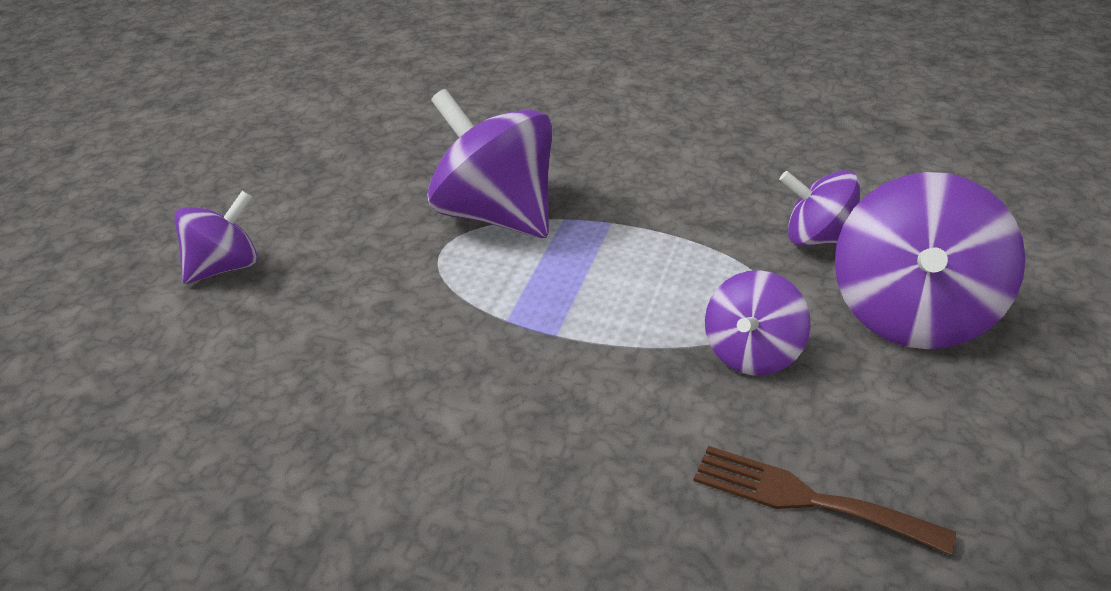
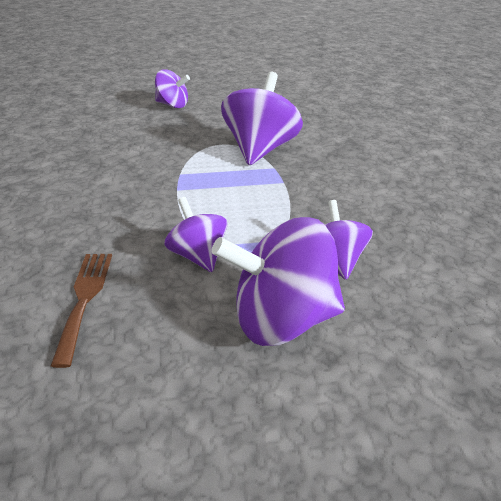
camera: 60 degrees right, 0 degrees up
purple spinning top [705,270,811,376] -> purple spinning top turned 60 degrees clockwise [164,197,227,272]

